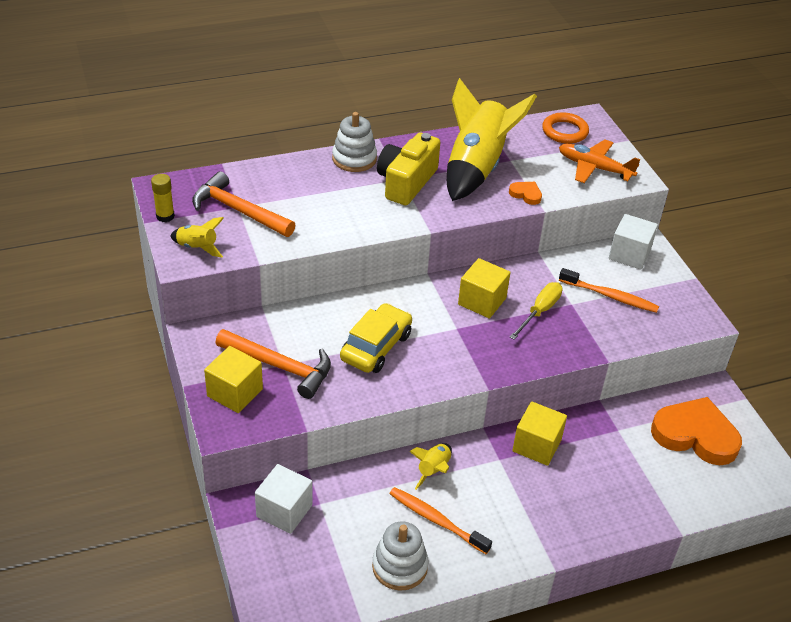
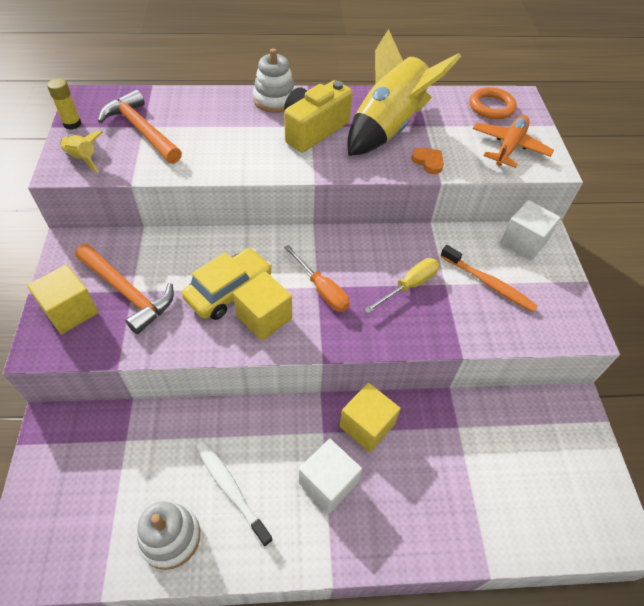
camera: 15 degrees right, 10 degrees up
white cube [255,464,313,534] -> white cube moved to [299,439,362,513]
orange toothbrush [389,487,492,554] -> white toothbrush [196,441,273,547]
yellow rocket [409,443,452,490] -> none
yellow cube [458,258,511,318] -> yellow cube moved to [233,271,292,341]
orange plane [559,140,641,183] -> orange plane turned 75 degrees clockwise [473,115,554,168]
orange heart [651,397,742,465] -> none
none -> orange screwdriver [284,245,350,312]

